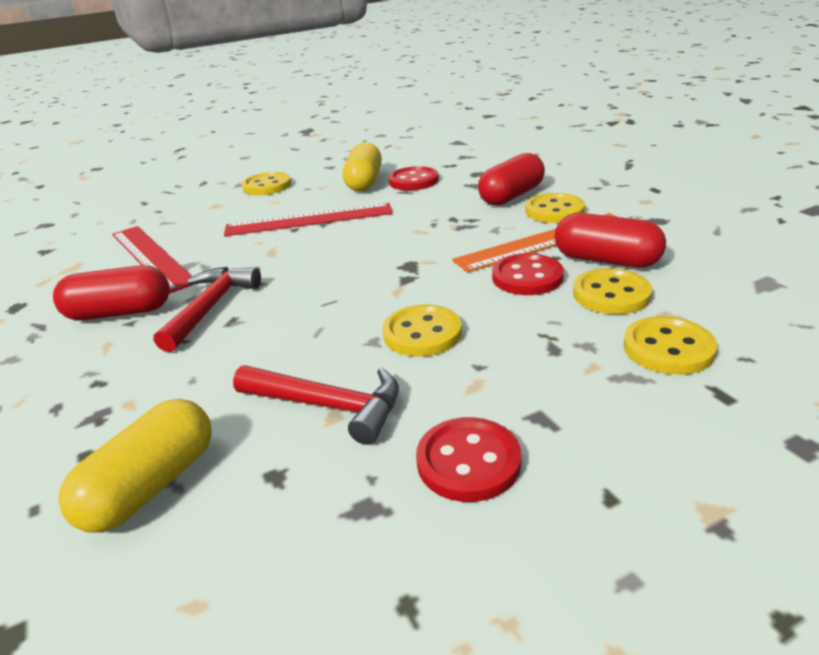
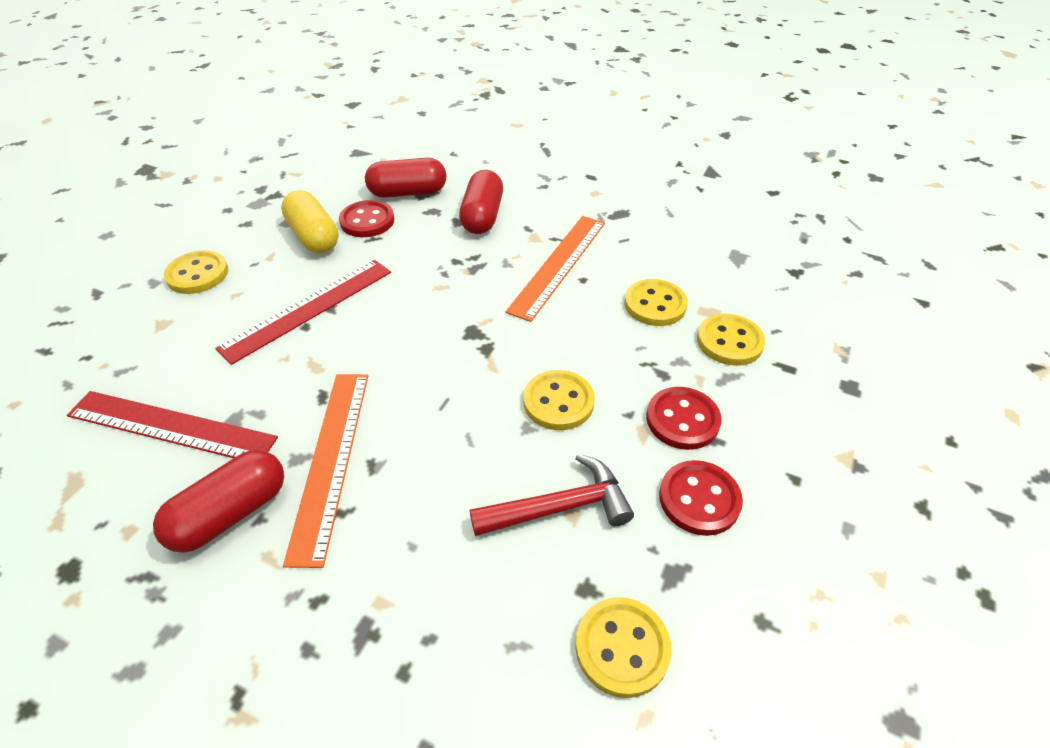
camera: 40 degrees left, 15 degrees up
yellow capsule [58,399,212,533] -> none
red hammer [153,267,261,352] -> orange ruler [283,374,368,568]
red button [492,254,564,295] -> red button moved to [646,387,721,450]
yellow button [525,193,585,223] -> yellow button moved to [575,597,672,698]
red capsule [555,213,666,268] -> red capsule moved to [365,158,446,198]

